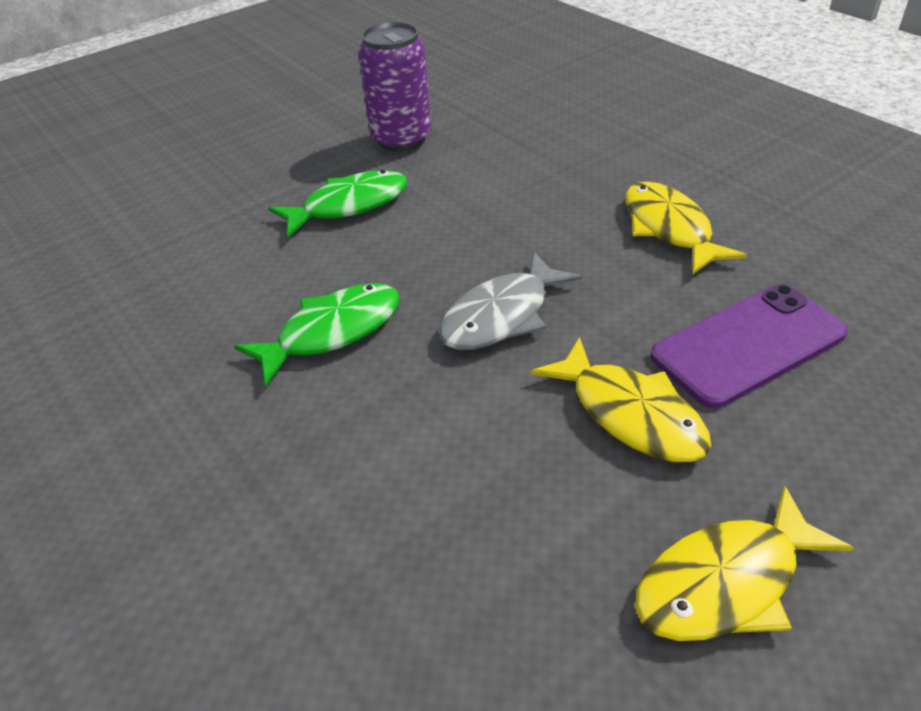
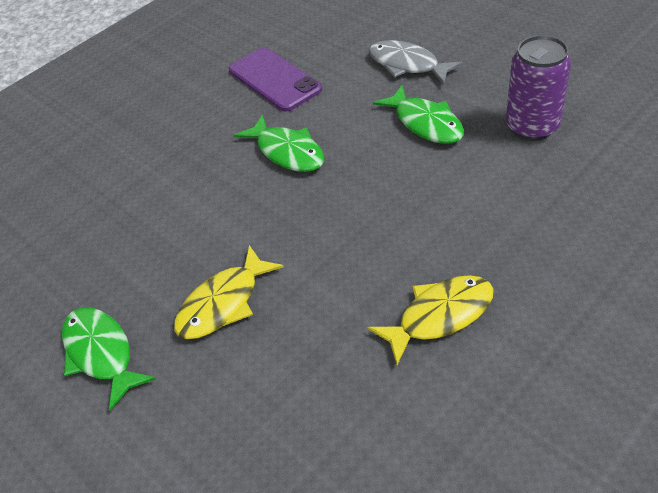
camera: 85 degrees right, 5 degrees up
grey fish [439,252,582,350] -> grey fish moved to [369,40,463,85]
yellow fish [635,485,853,641] -> green fish [62,307,156,411]
purple phone [650,284,848,409] -> purple phone moved to [229,47,322,112]

